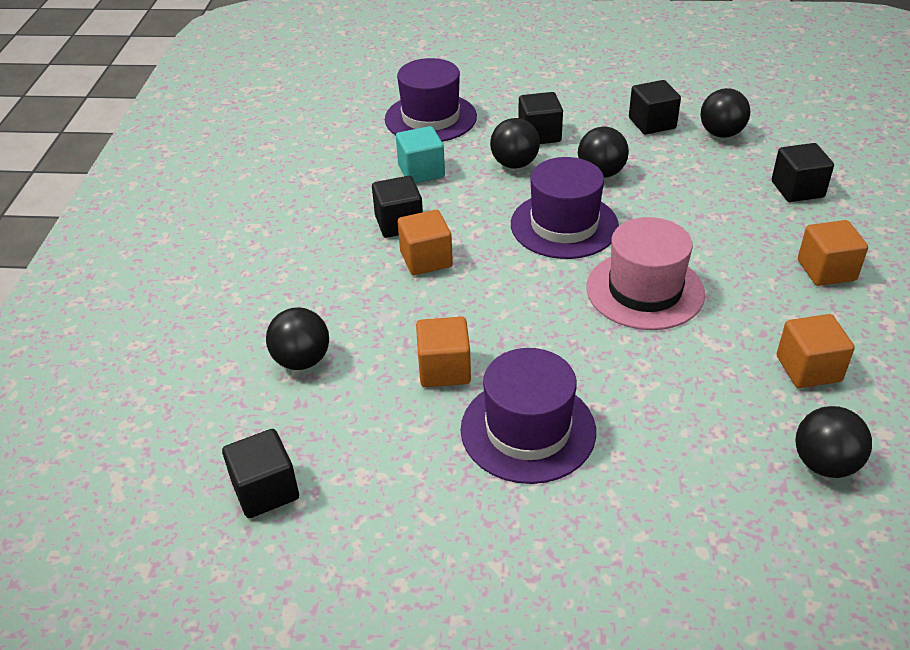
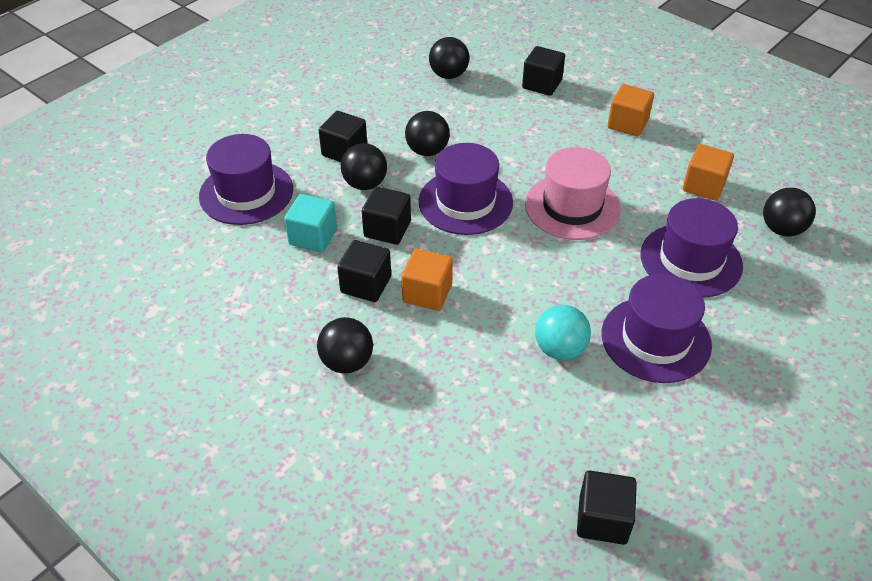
camera: 55 degrees left, 5 degrees up
black ball [266,307,329,370] -> black ball moved to [317,317,373,373]
orange cube [416,317,471,387] -> turquoise ball [535,305,591,360]
black cube [629,80,681,135] -> black cube moved to [362,187,411,245]
none -> purple hat [640,198,743,298]

